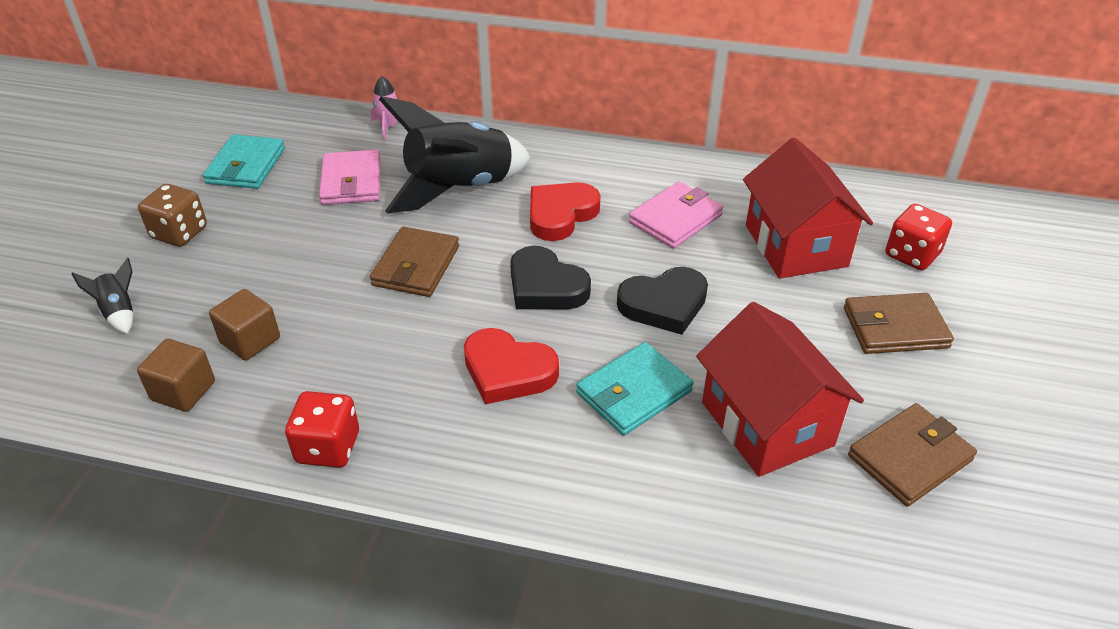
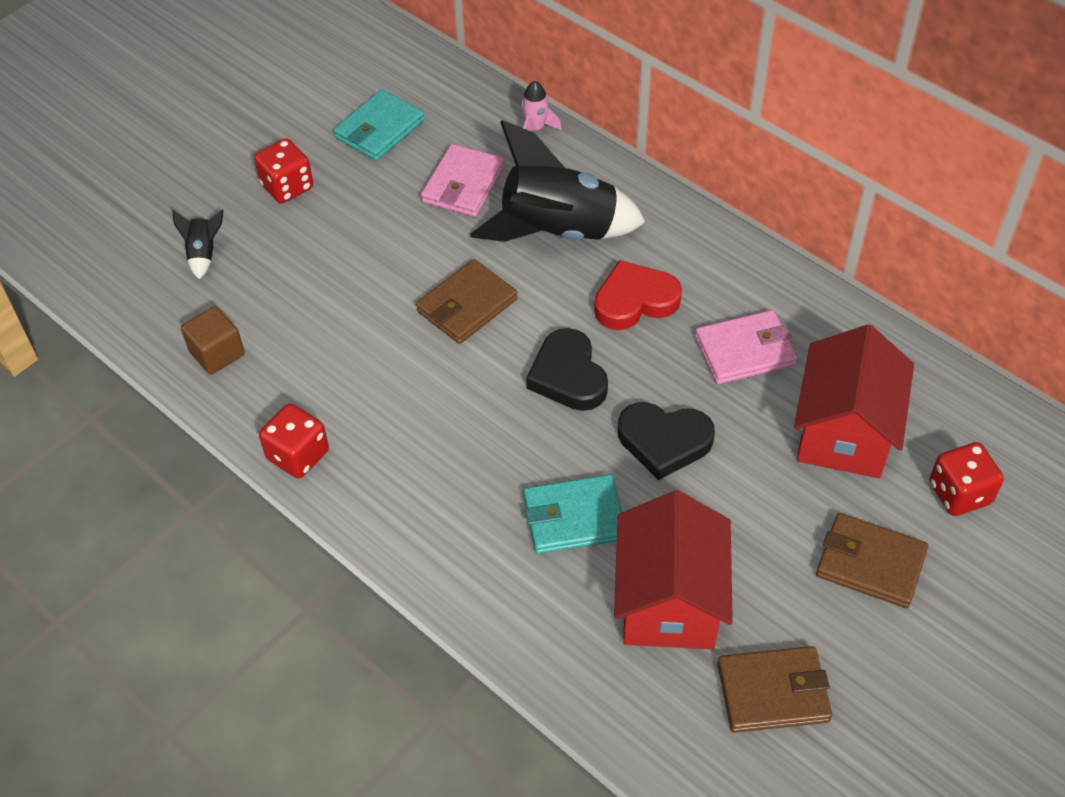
camera: 30 degrees right, 10 degrees up
brown dice [138,184,207,247] -> red dice [254,138,313,203]
brown cube [209,289,280,360] -> none
red heart [464,328,559,404] -> none

